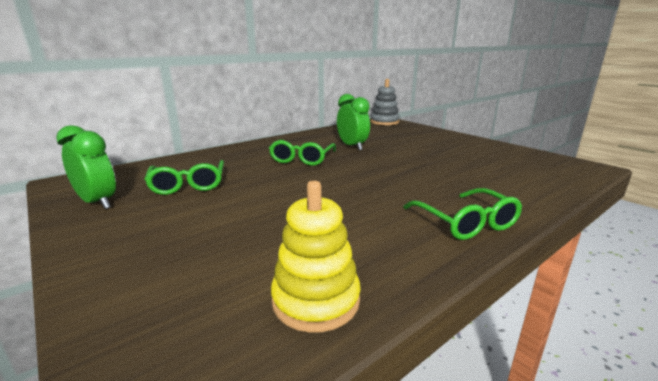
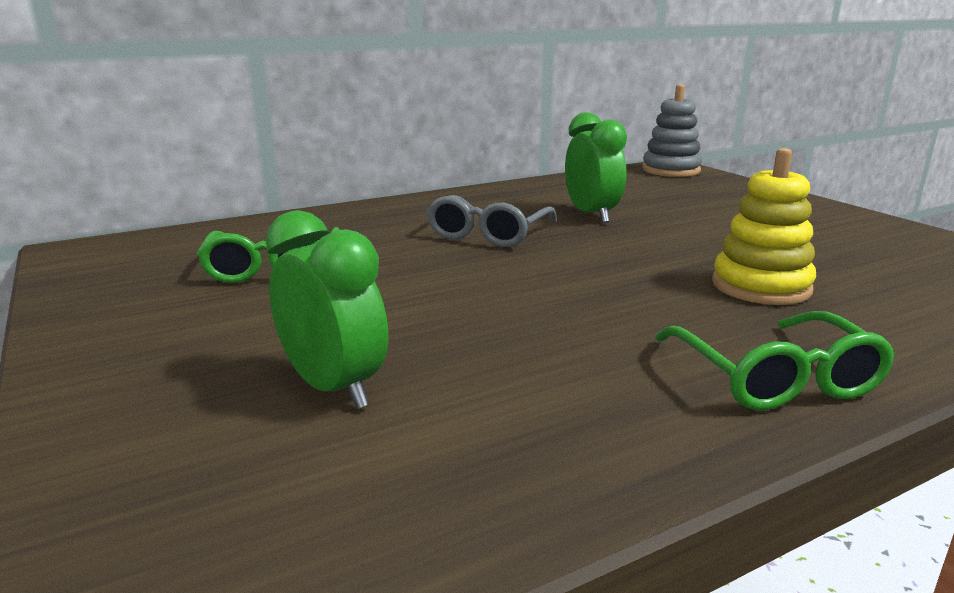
camera: 10 degrees right, 0 degrees up
green clock [56,125,116,209] -> green clock moved to [266,210,389,409]
green glasses [269,140,336,166] -> grey glasses [427,195,557,247]
yellow stacking toy [271,181,361,333] -> yellow stacking toy moved to [712,148,816,305]

